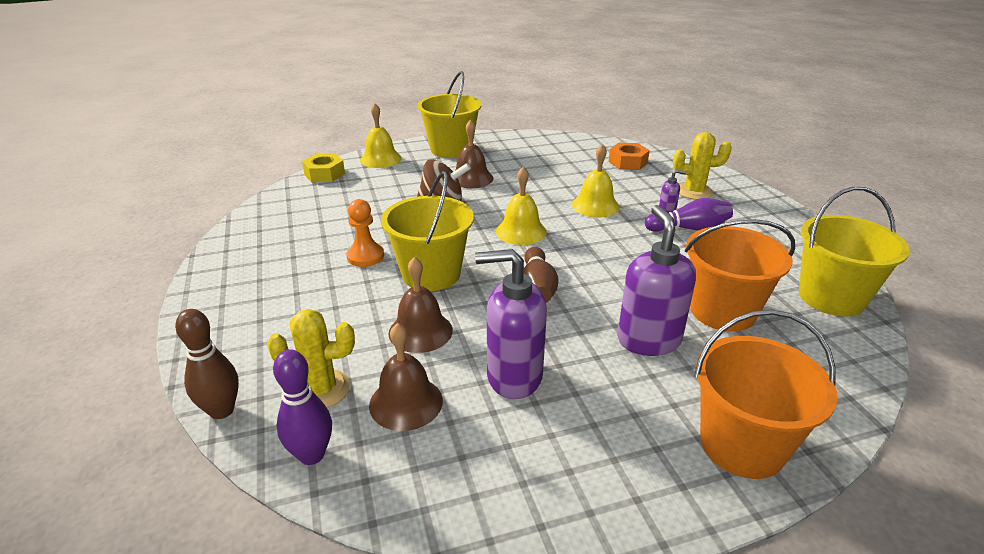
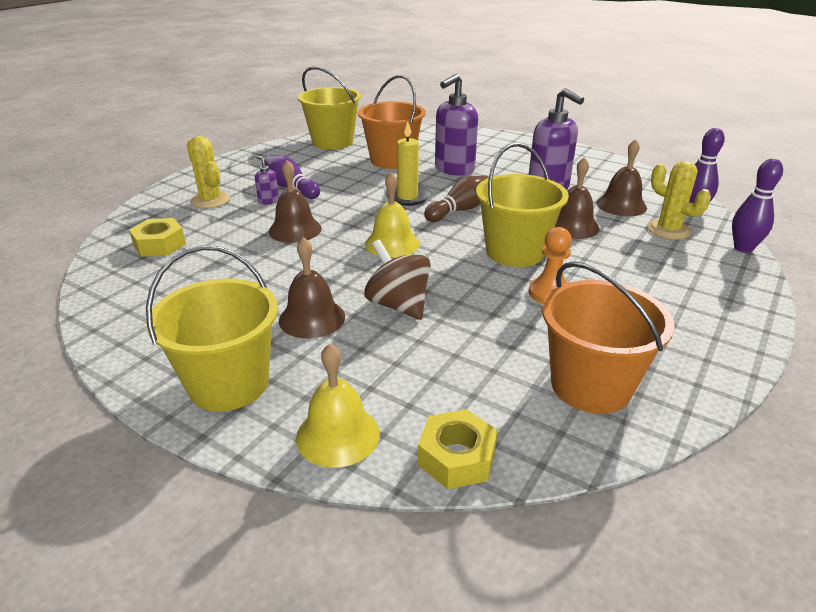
camera: 130 degrees left, 0 degrees up
brown bowling pin [175,309,239,419] -> purple bowling pin [732,159,783,253]
yellow bell [572,144,620,218] -> brown bell [269,160,322,243]
orange nut [609,143,650,170] -> yellow nut [129,218,186,257]
orange bucket [694,310,838,479] -> orange bucket moved to [542,261,675,414]
none -> yellow candle [385,121,430,206]

